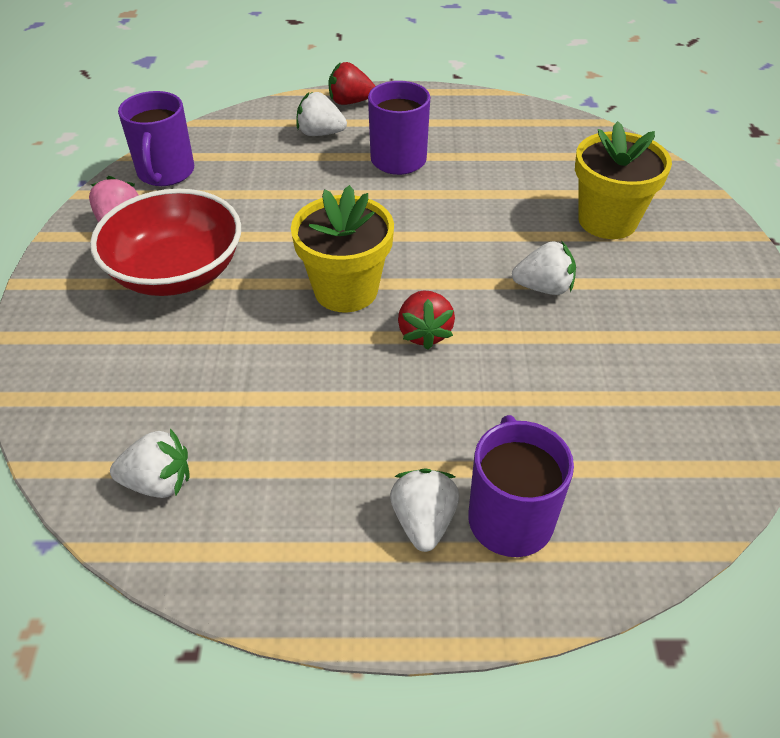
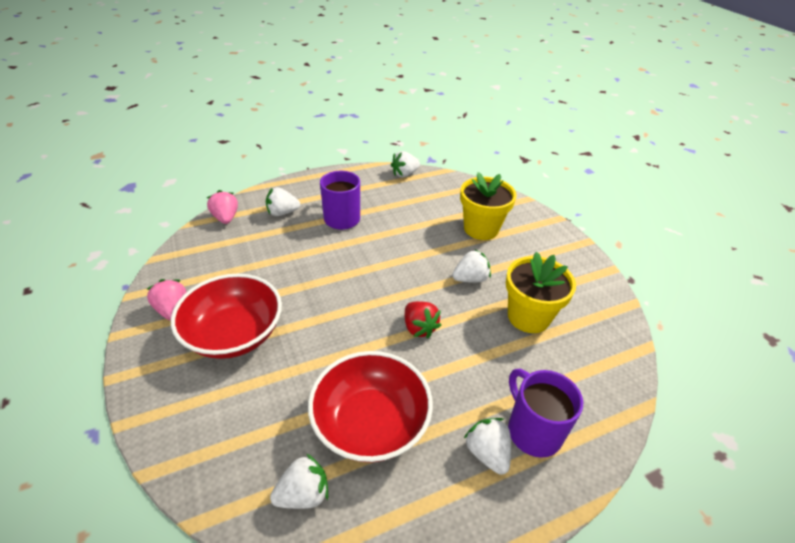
camera: 25 degrees left, 5 degrees down
purple mug [118,91,194,186] -> none
yellow flower pot [291,185,394,312] -> yellow flower pot moved to [506,252,576,333]
red strawberry [328,62,375,105] -> none
none -> pink strawberry [207,190,238,224]
none -> red bowl [308,351,433,463]
none -> white strawberry [391,151,420,177]

